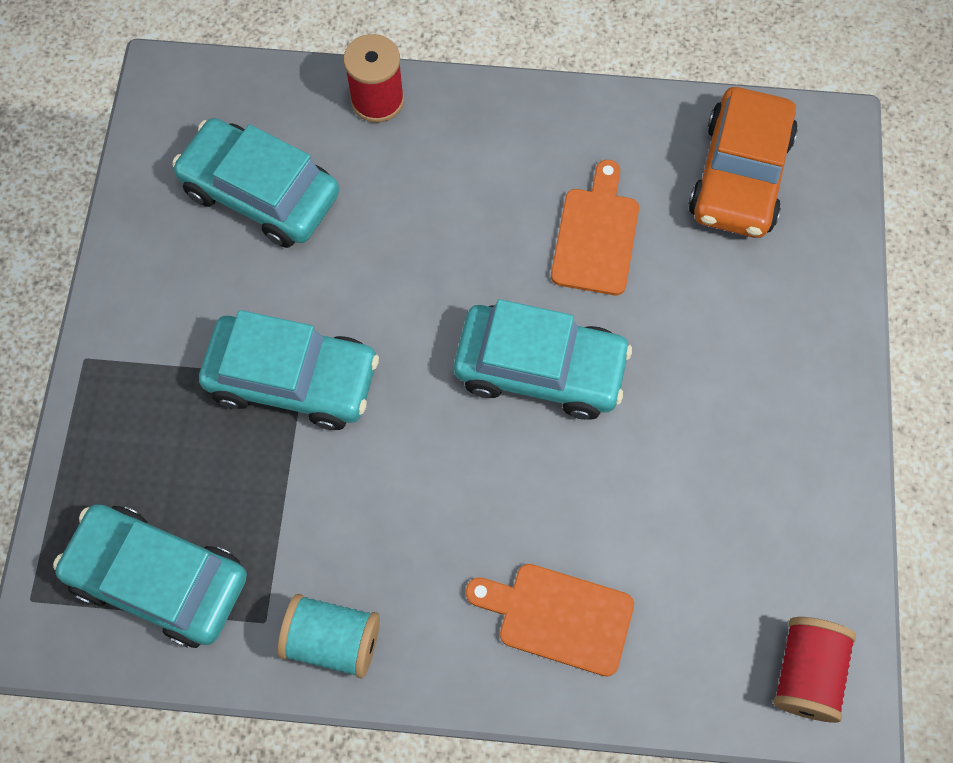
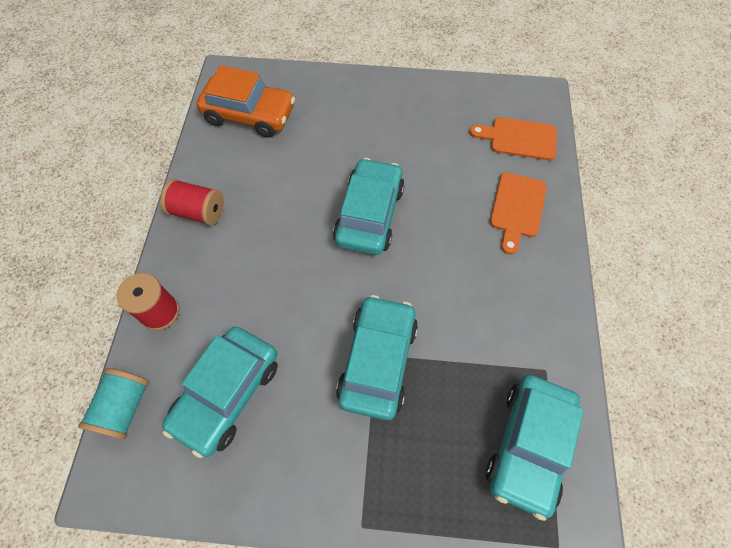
camera: 90 degrees left, 5 degrees down
turquoise spool [278,594,380,678] -> turquoise spool moved to [78,368,149,439]
orange cutting board [551,160,639,295] -> orange cutting board moved to [470,117,557,160]
red spool [773,617,856,723] -> red spool moved to [160,179,224,226]

